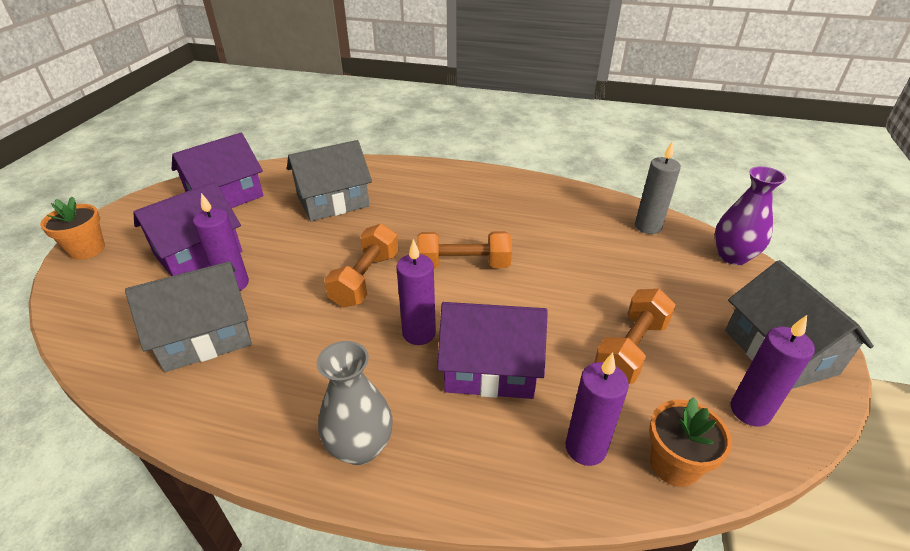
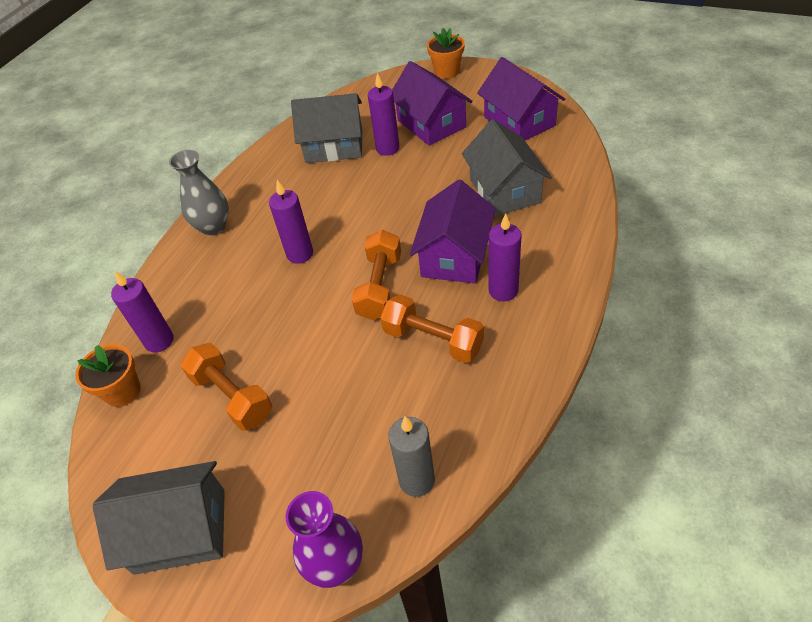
camera: 105 degrees right, 10 degrees up
grey house [125,261,252,372] -> grey house turned 75 degrees counterclockwise [291,93,362,163]
orange dumbbell [324,224,398,308] -> orange dumbbell moved to [381,294,484,363]
purple house [437,302,548,399] -> purple house moved to [410,180,496,284]
purple candle [731,315,815,427] -> purple candle moved to [488,214,522,301]

